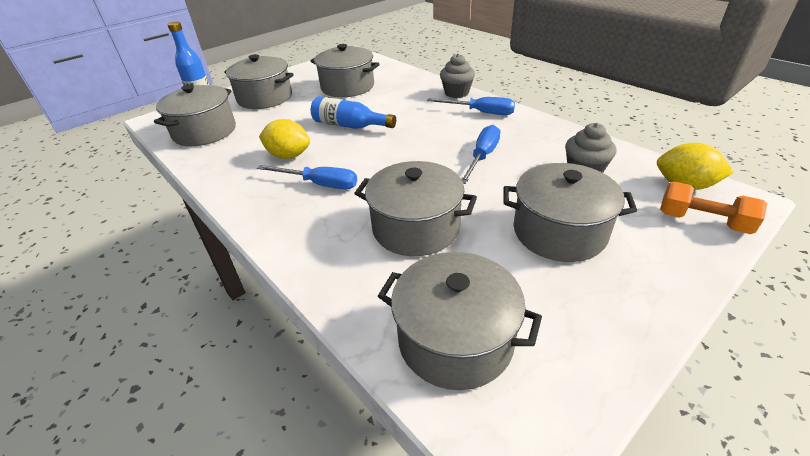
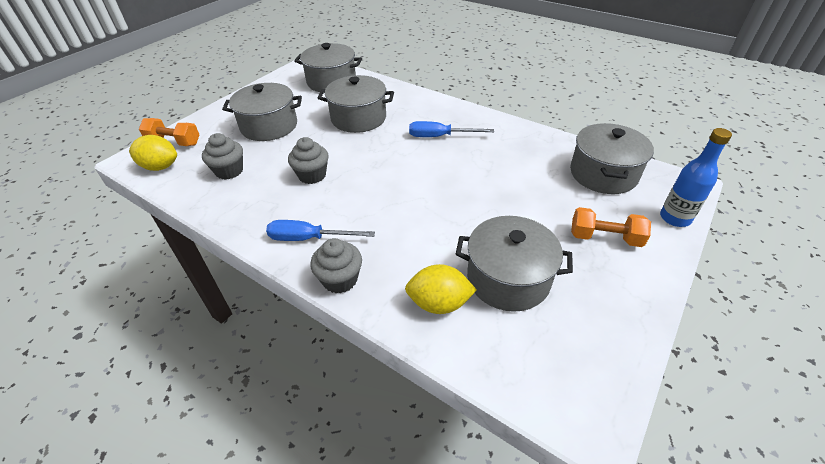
camera: 165 degrees right, 5 degrees up
grey pot [224,54,294,109] -> orange dumbbell [571,207,651,247]
yellow lemon [259,119,310,159] -> yellow lemon moved to [405,264,477,314]
blue bottle [311,96,396,129] -> none
blue screwdriver [461,125,501,184] -> grey cupcake [288,137,329,184]

